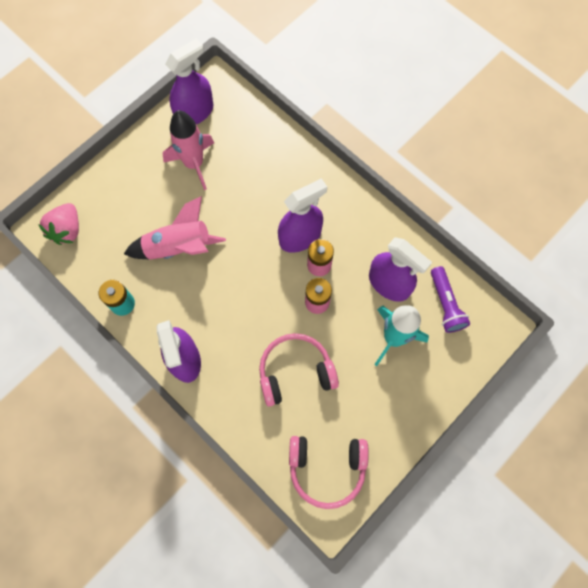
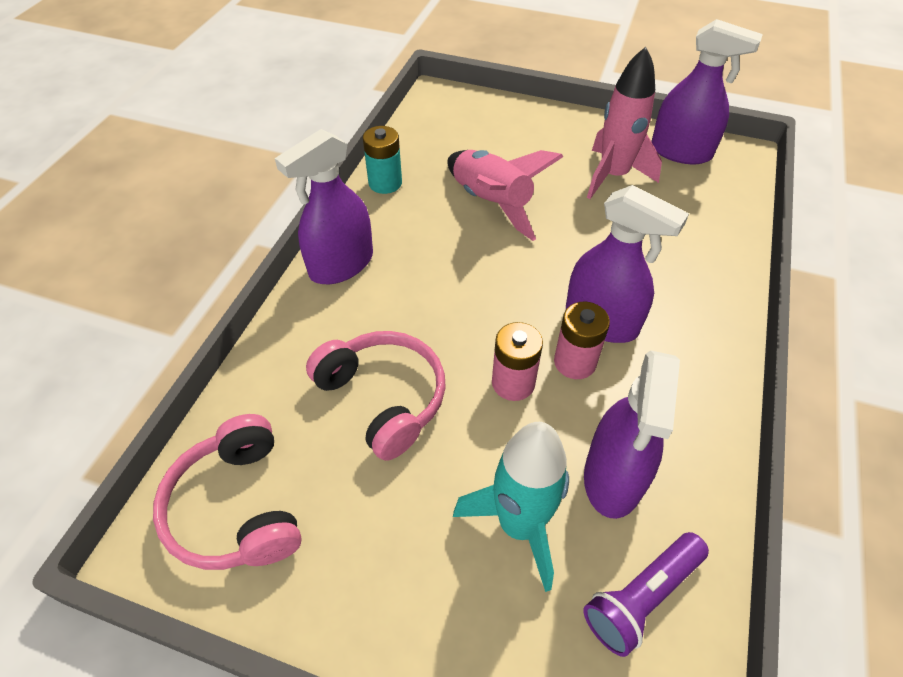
camera: 65 degrees right, 20 degrees down
pink strawberry [38,203,79,245] -> none

